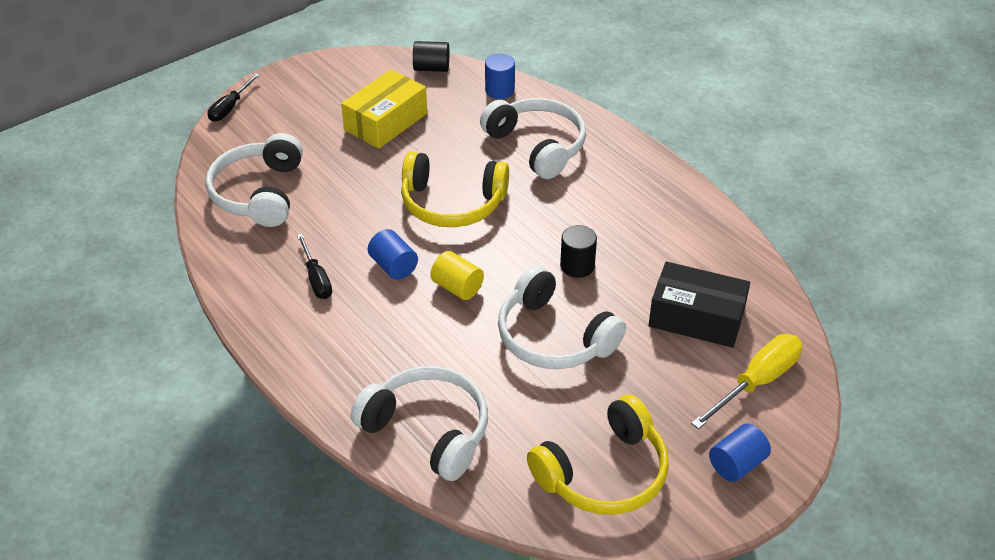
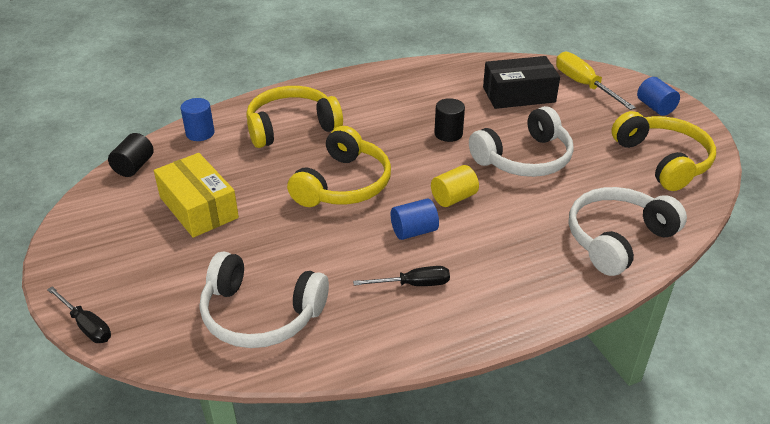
camera: 75 degrees left, 5 degrees down
white headphones [480,98,586,179] -> yellow headphones [246,86,343,148]
black box [649,262,750,348] -> black box turned 45 degrees clockwise [483,56,560,109]

